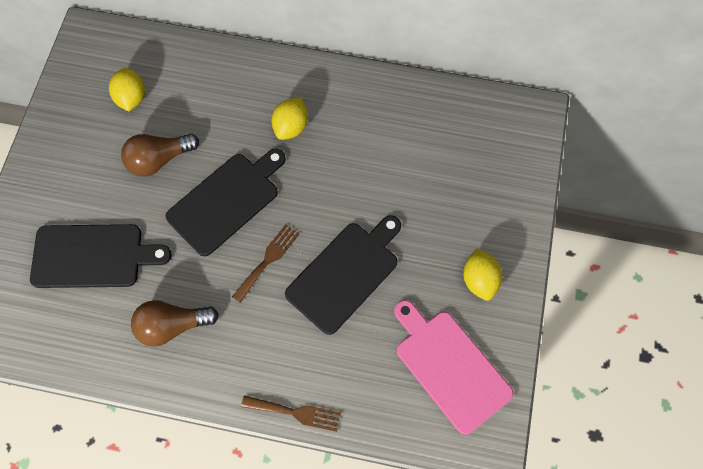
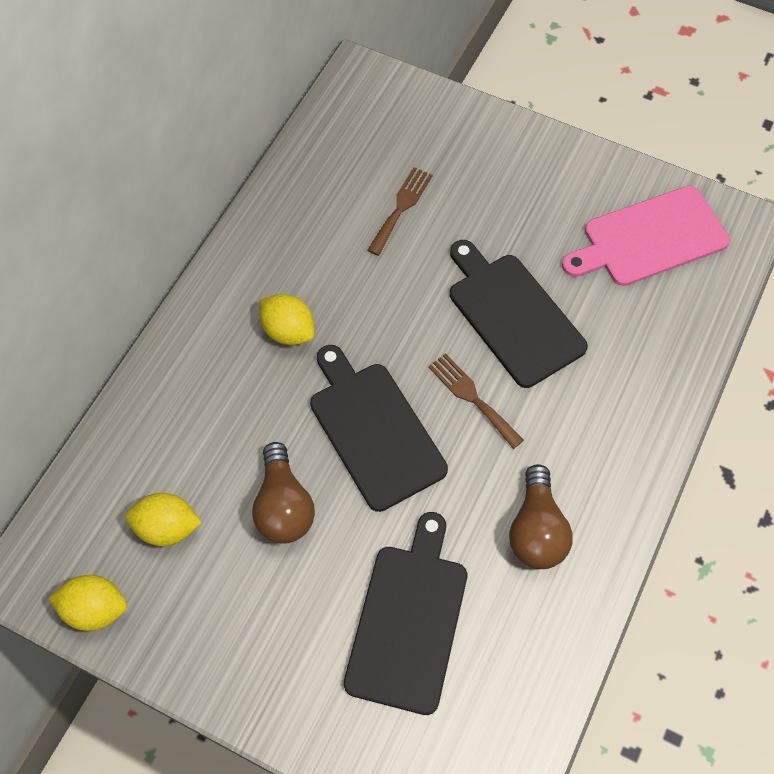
camera: 75 degrees left, 5 degrees down
brown fork [241,396,341,432] -> brown fork moved to [367,167,433,256]
yellow lemon [463,248,502,301] -> yellow lemon moved to [49,575,127,631]

